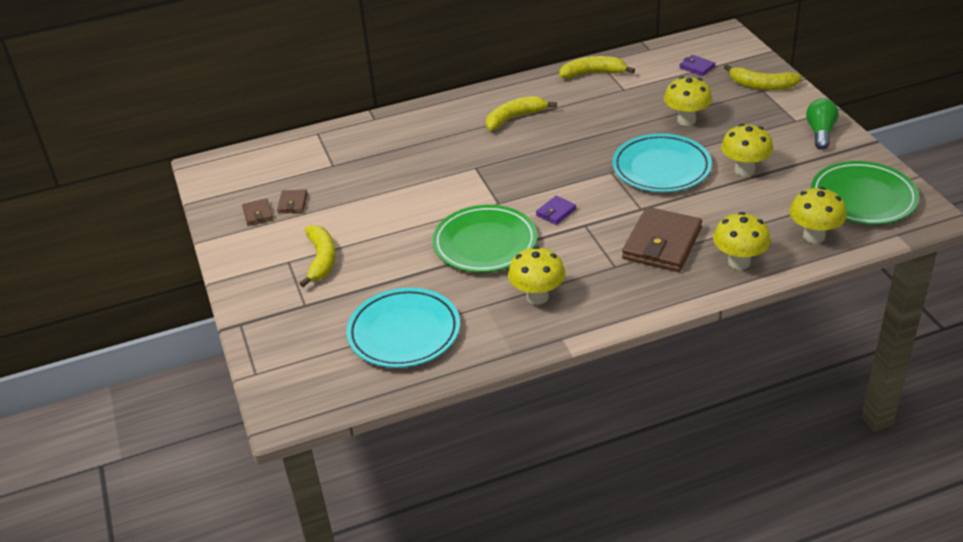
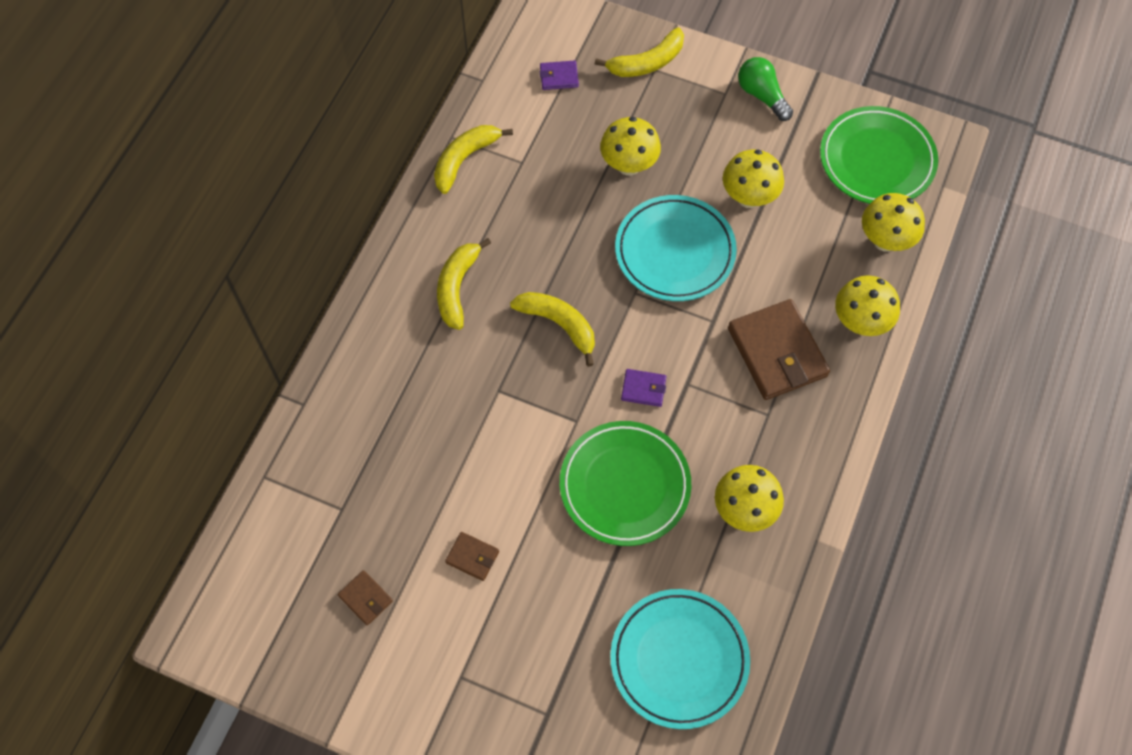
camera: 50 degrees left, 25 degrees up
brown wallet [242,198,273,226] -> brown wallet moved to [445,532,499,581]
yellow banana [299,225,336,287] -> yellow banana moved to [510,292,595,367]
purple wallet [536,196,576,225] -> purple wallet turned 75 degrees counterclockwise [621,369,666,407]

